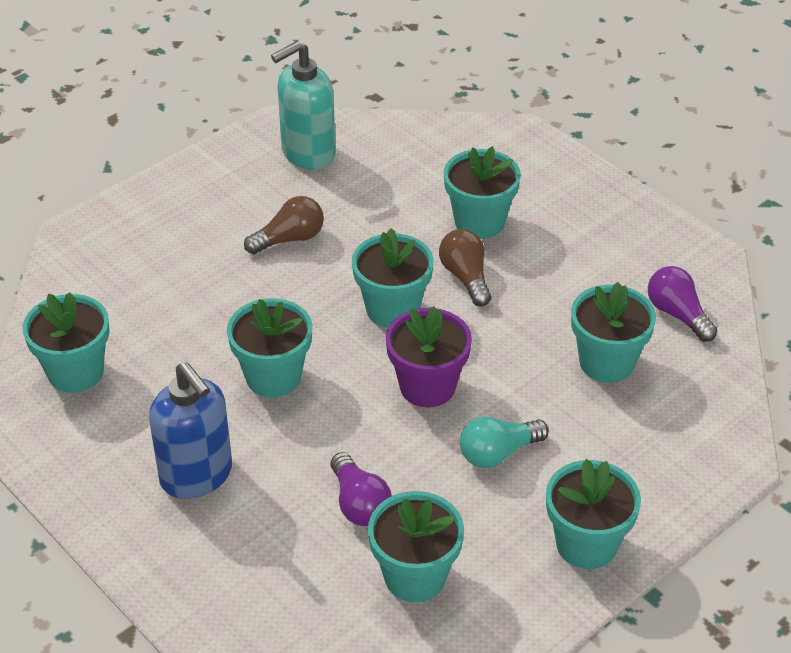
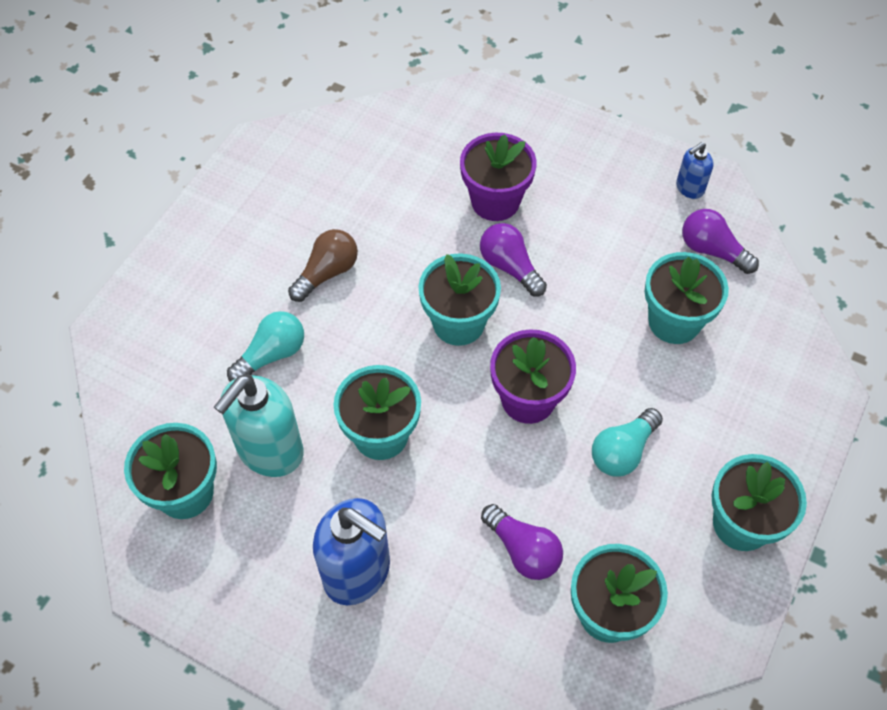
camera: 20 degrees left, 15 degrees up
turquoise soap dispenser [271,40,336,170] -> turquoise soap dispenser moved to [214,374,304,477]
brown light bulb [439,229,491,306] -> purple light bulb [480,223,547,296]
turquoise flower pot [444,146,521,239] -> purple flower pot [460,133,536,221]
none -> turquoise light bulb [227,311,304,382]
none -> blue soap dispenser [676,142,714,199]

